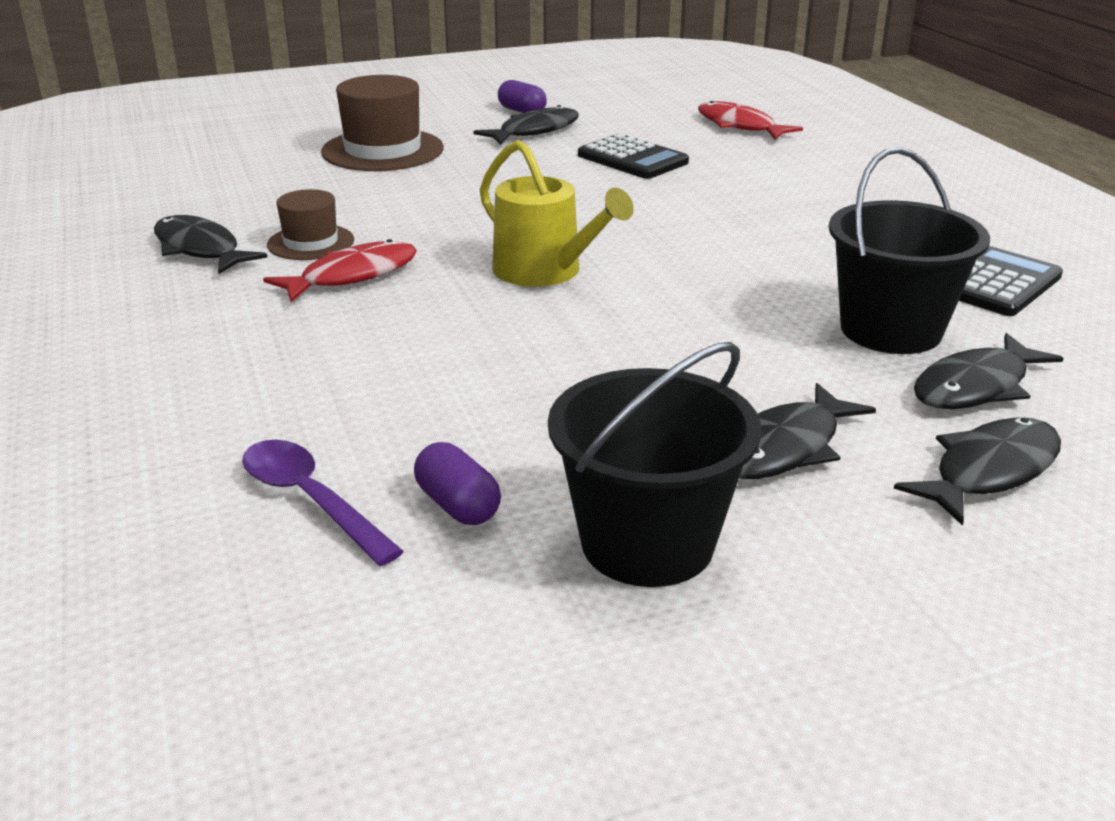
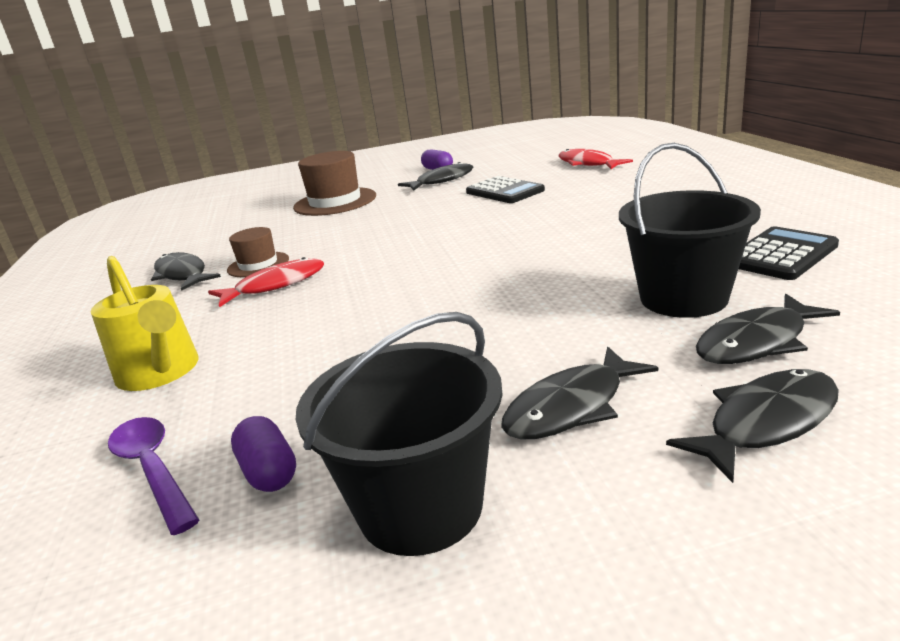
camera: 10 degrees right, 5 degrees down
yellow watering can [480,140,634,287] -> yellow watering can moved to [90,256,198,391]

